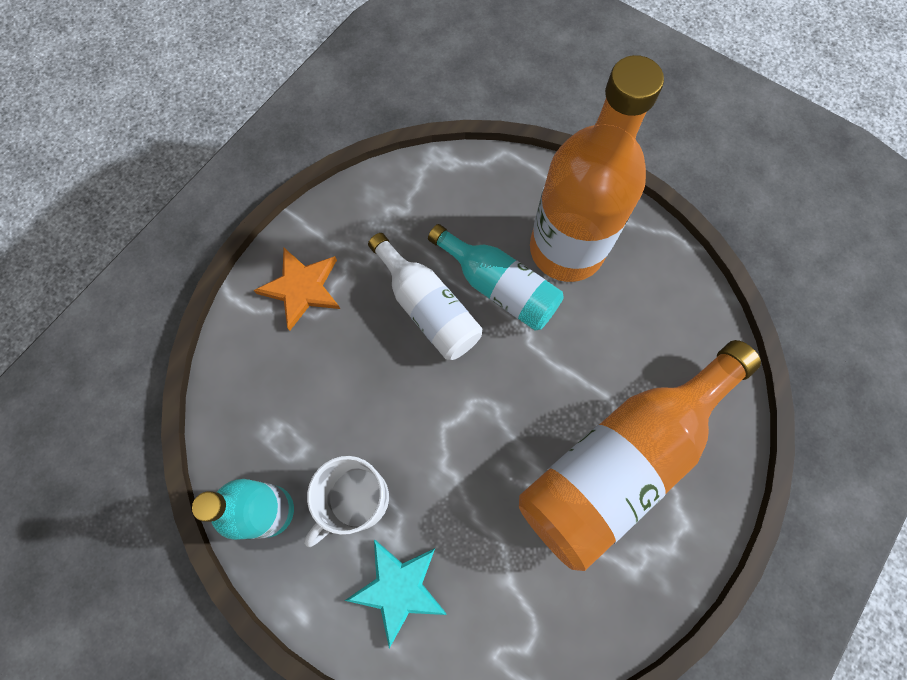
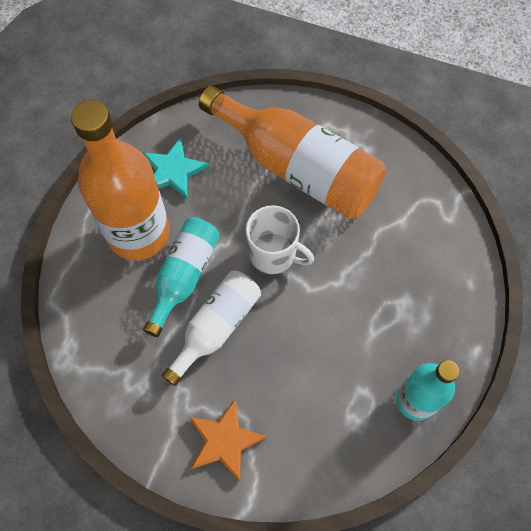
camera: 105 degrees left, 5 degrees down
white mug [304,456,389,547] -> white mug moved to [246,205,314,274]
turquoise star [345,540,446,649] -> turquoise star moved to [142,137,209,199]

